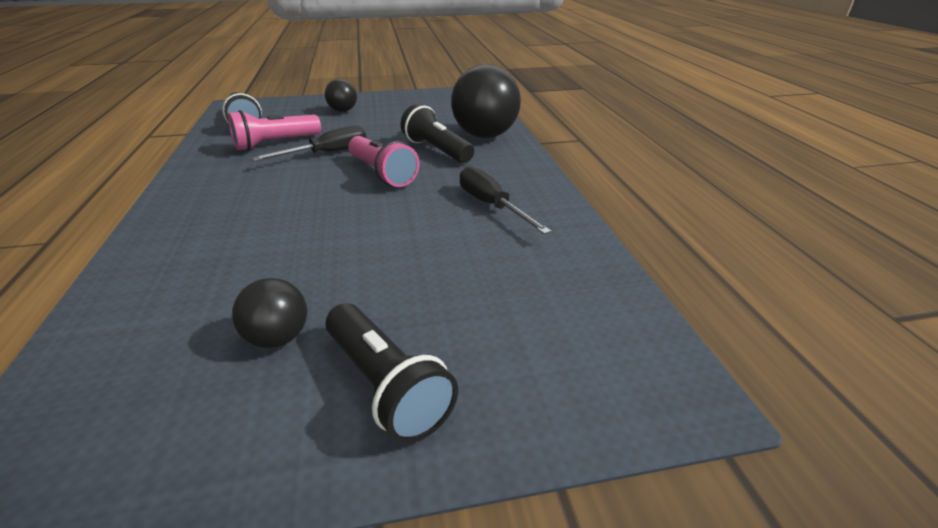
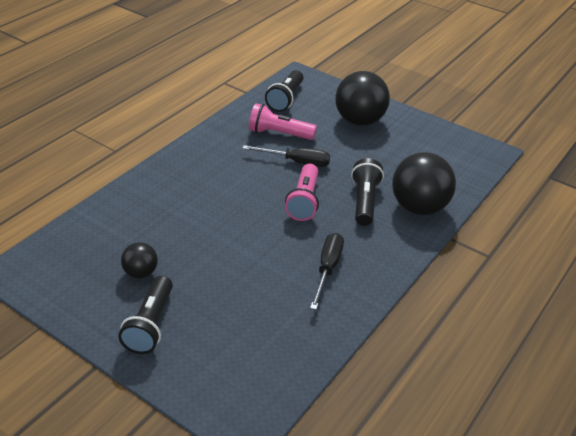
camera: 45 degrees right, 5 degrees up
black ball [325,79,357,112] -> black ball [335,71,390,126], size x1.93

